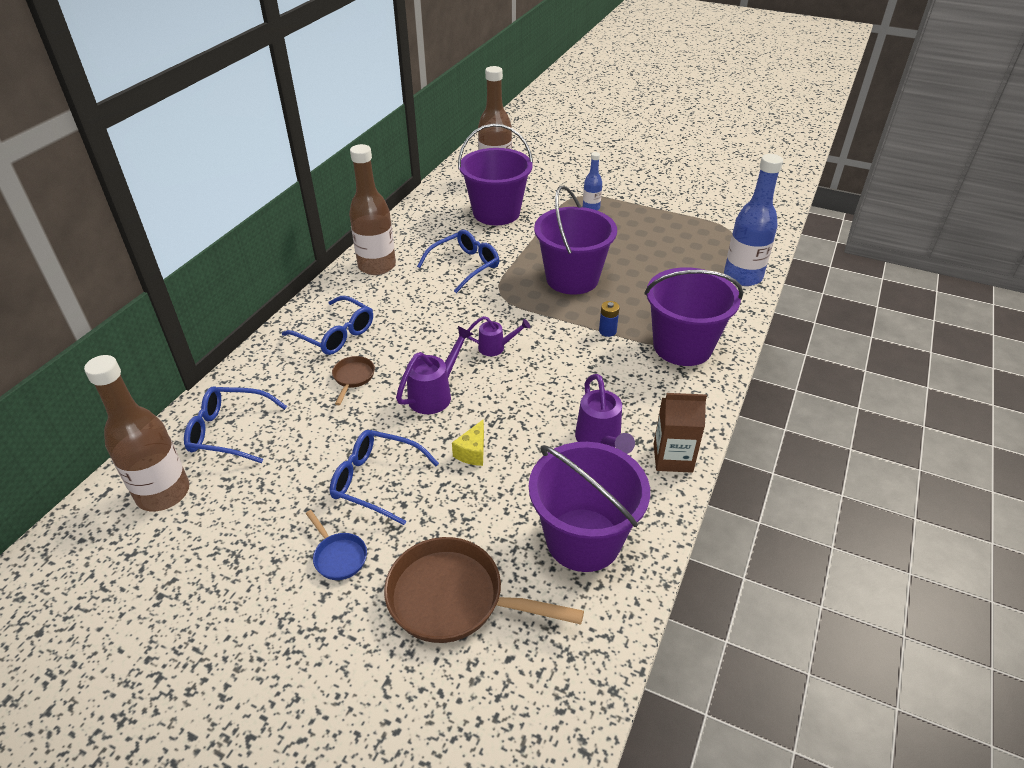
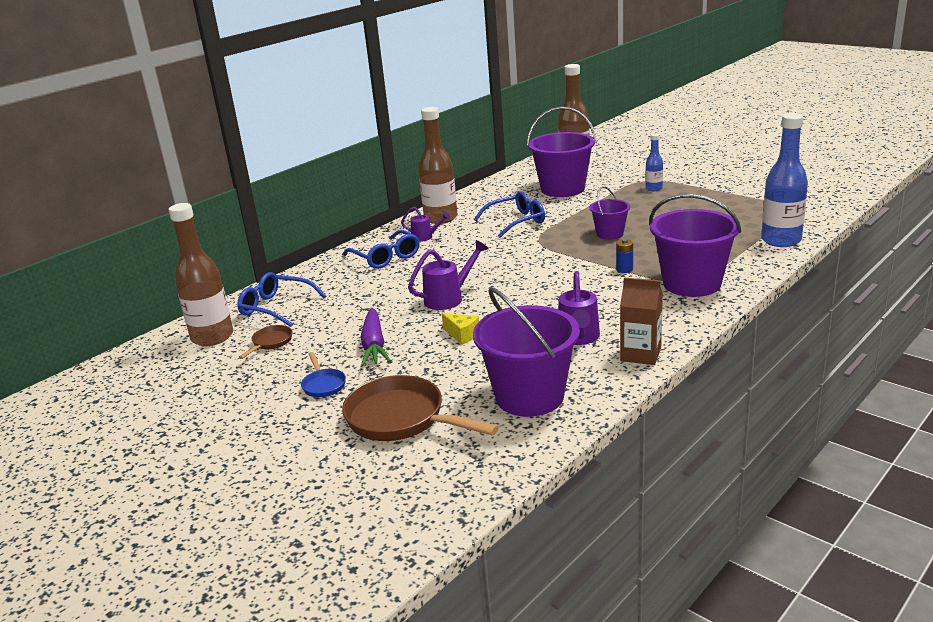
camera: 20 degrees right, 15 degrees down
blue glasses [330,430,439,525] -> purple carrot [361,308,391,366]
brown pan [332,356,375,405] -> brown pan moved to [239,325,292,359]
yellow cheese [452,419,484,466] -> yellow cheese turned 90 degrees counterclockwise [442,313,479,345]
purple watering can [467,316,530,356] -> purple watering can moved to [401,207,450,242]
purple bucket [534,185,617,295] -> purple bucket [589,186,630,240], size x0.54

